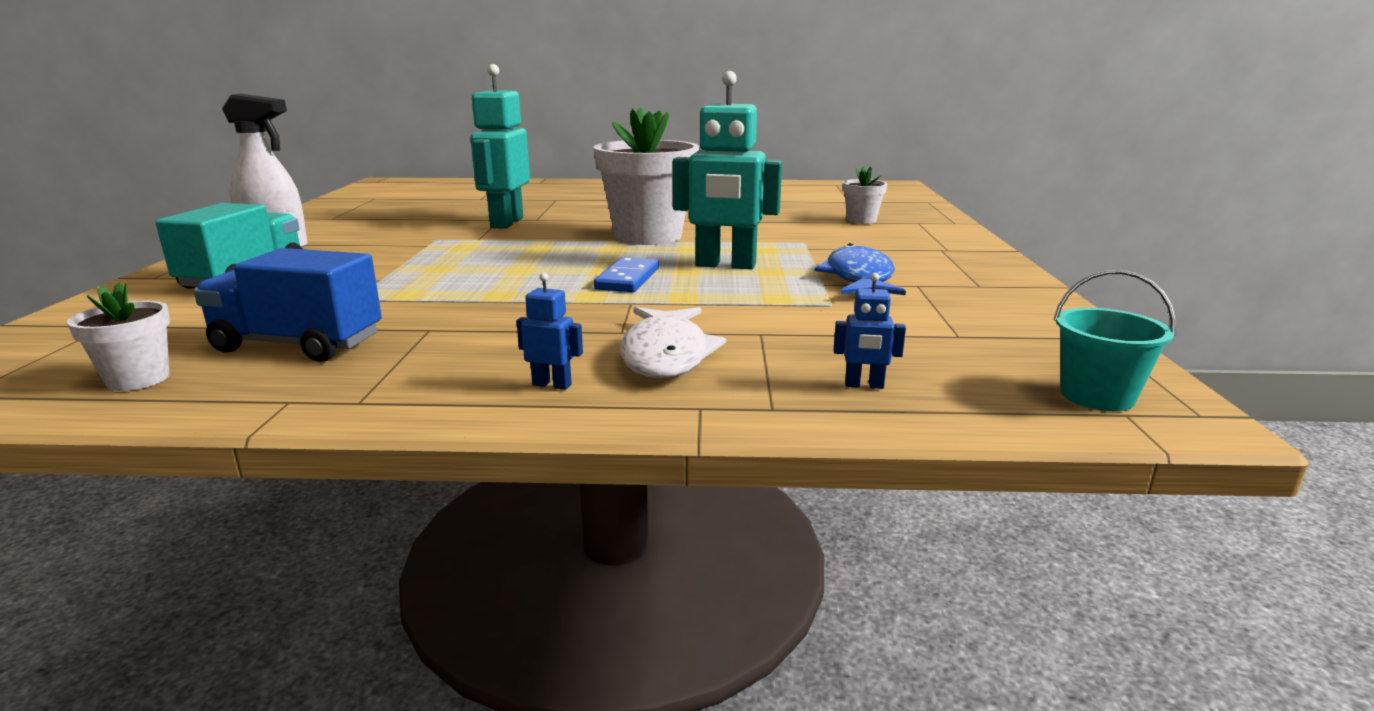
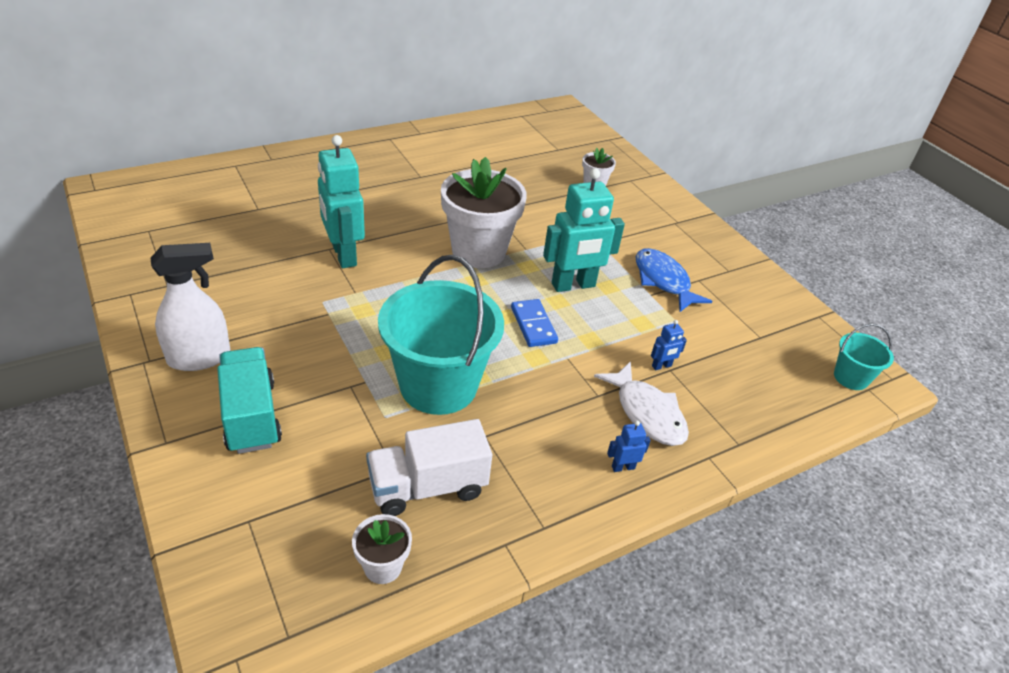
camera: 35 degrees left, 20 degrees up
blue truck [194,248,382,362] -> white truck [366,419,492,516]
blue robot [834,273,906,389] -> blue robot moved to [651,320,687,370]
none -> turquoise bucket [378,255,504,415]

